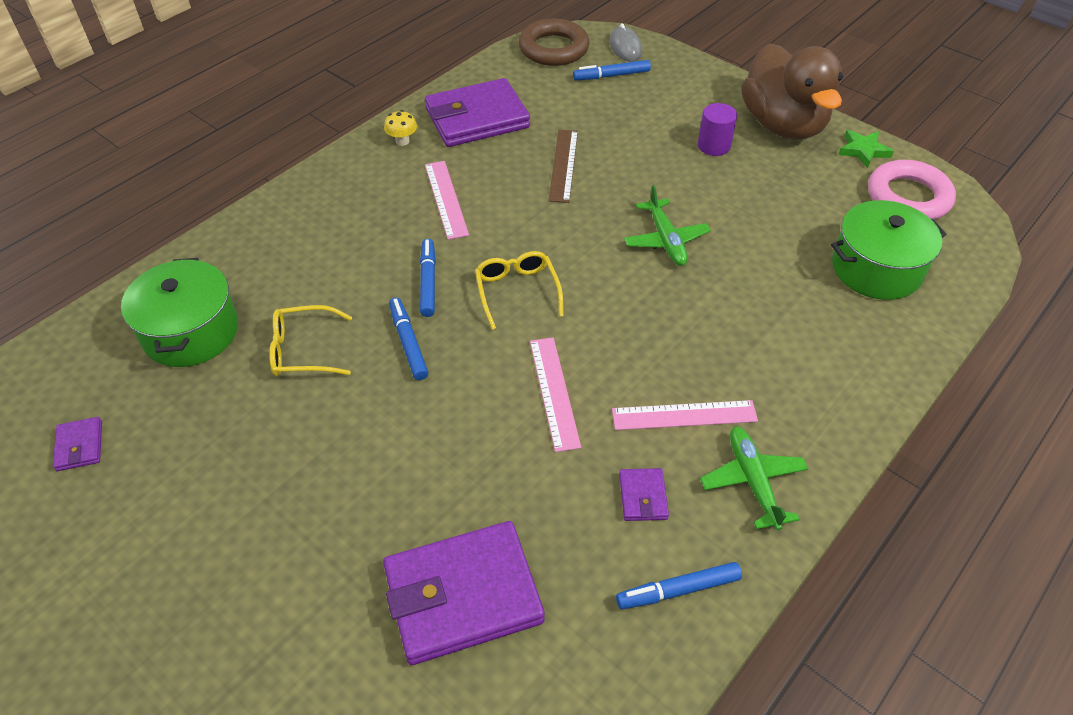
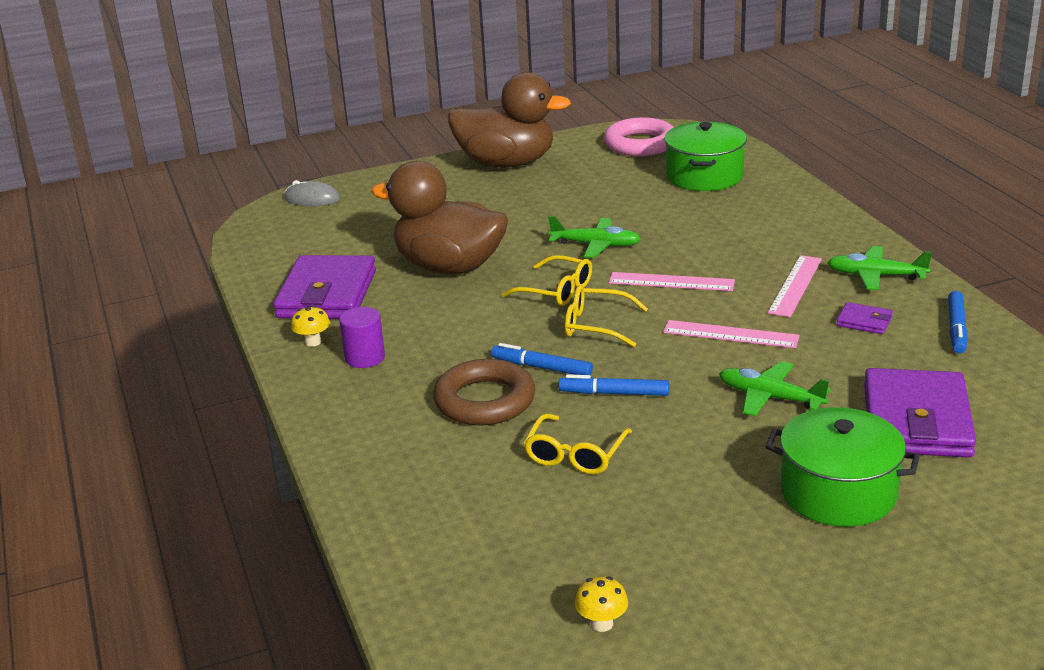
camera: 60 degrees left, 20 degrees down
purple wallet [53,417,102,471] -> yellow mushroom [575,576,628,632]
green pot [121,258,238,367] -> green pot moved to [766,407,920,527]
pink ruler [425,161,469,240] -> pink ruler moved to [609,272,735,291]
brown ring [519,18,589,66] -> brown ring moved to [433,359,535,425]
brown ruler [548,130,578,203] -> brown duck [371,161,508,274]
blue marker [573,60,651,80] -> none
purple cylinder [698,103,737,156] -> purple cylinder moved to [339,307,385,368]
green star [838,130,894,168] -> none
none -> yellow glasses [501,255,592,306]
none -> green plane [719,361,831,416]

